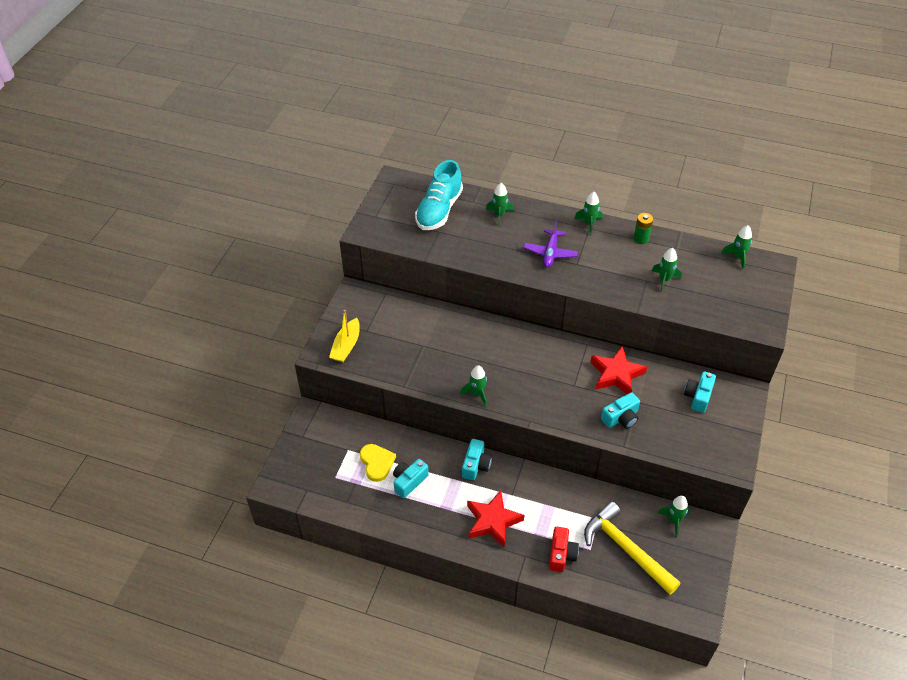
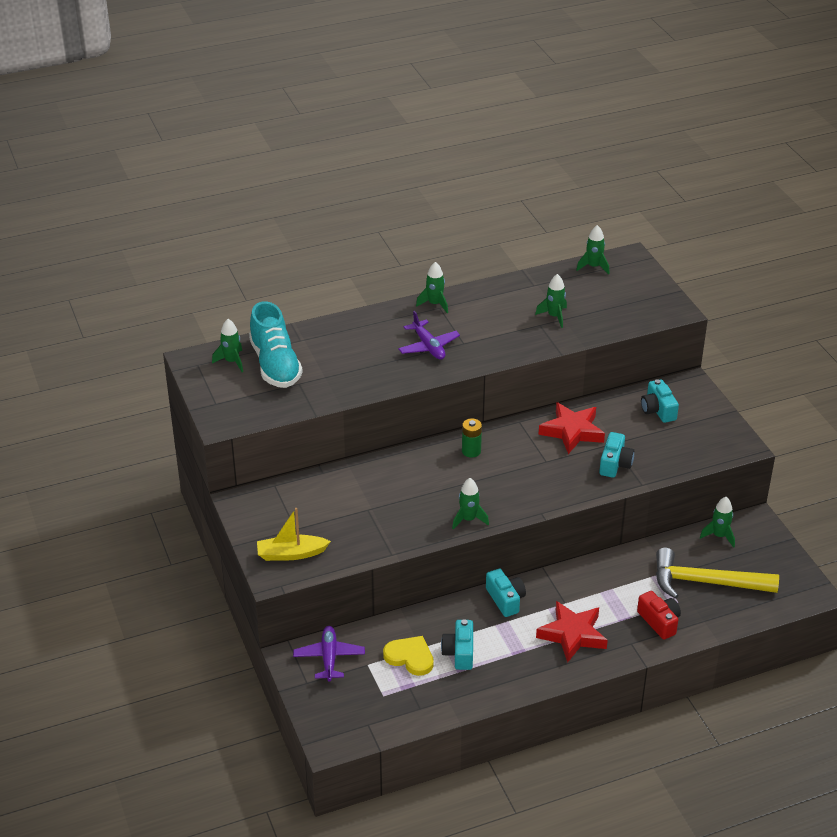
camera: 40 degrees left, 10 degrees down
yellow boat [329,310,360,362] -> yellow boat turned 105 degrees clockwise [257,508,331,561]
green rocket [486,183,514,226] -> green rocket moved to [212,319,243,372]
green battery [633,213,653,244] -> green battery moved to [462,418,482,458]
none -> purple plane [293,626,365,681]

